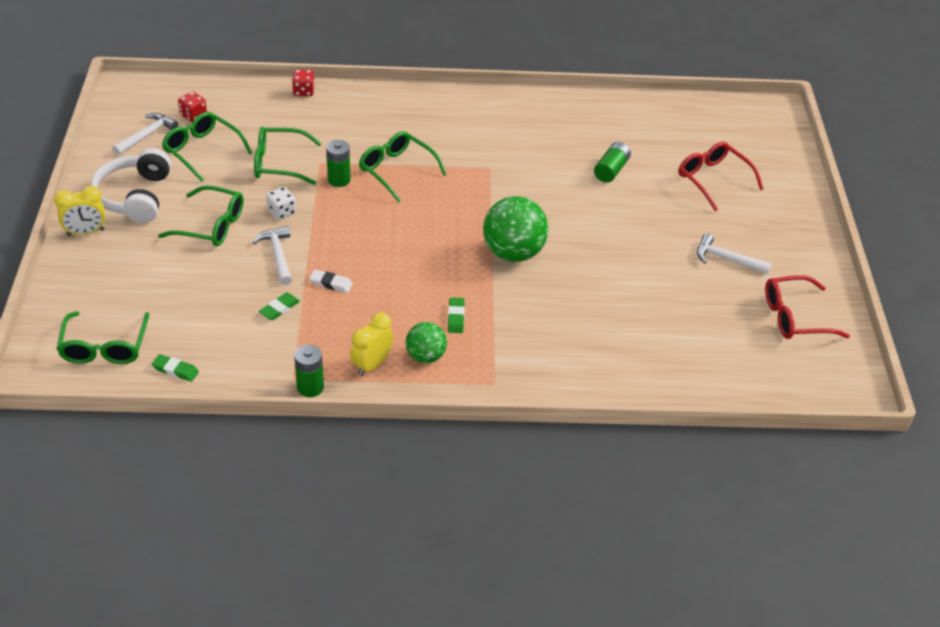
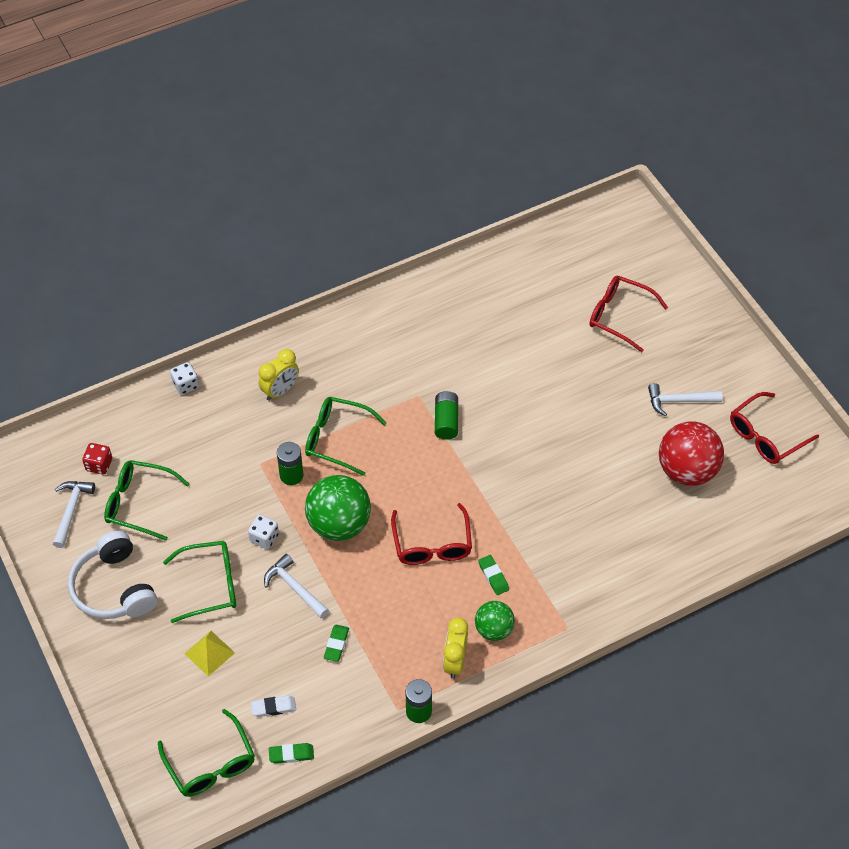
camera: 25 degrees left, 10 degrees up
yellow clock [54,186,105,236] -> yellow clock moved to [258,349,299,401]
green glasses [254,127,321,185] -> none
red dice [292,70,315,96] -> white dice [170,362,199,395]
white eraser [309,269,353,293] -> white eraser moved to [251,695,296,717]
green ball [483,196,548,262] -> green ball moved to [305,475,371,541]
green battery [594,142,631,183] -> green battery moved to [435,391,458,440]
none -> yellow pyramid [184,631,235,676]
none -> red glasses [391,503,472,565]
none -> red ball [659,421,724,486]

